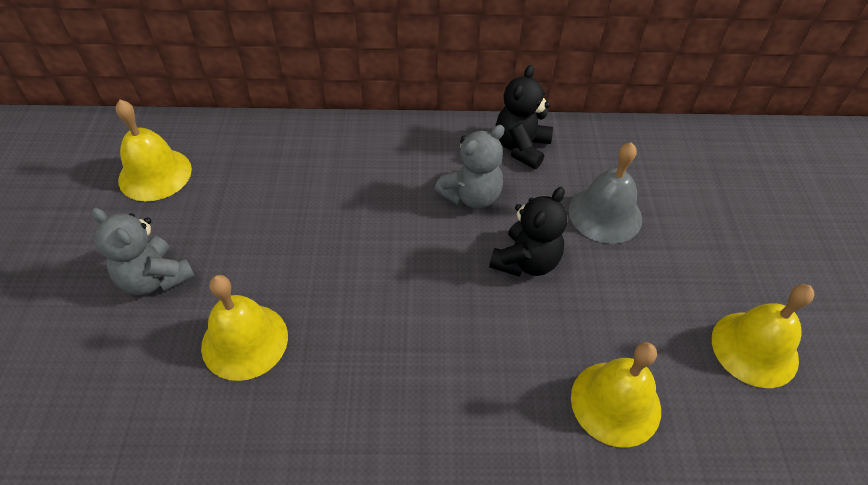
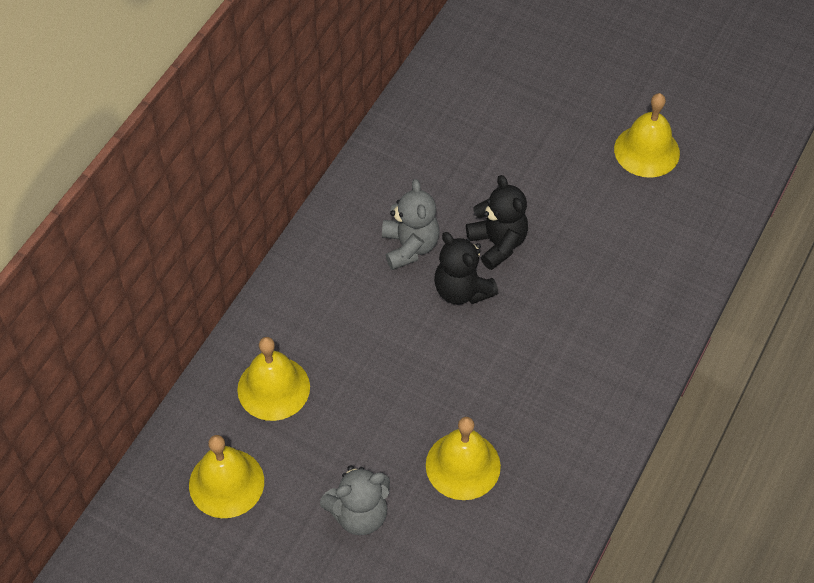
camera: 60 degrees left, 5 degrees up
black teddy bear [496,65,553,169] -> black teddy bear moved to [434,232,498,305]
grey bell [569,142,642,244] -> none
yellow bell [571,342,661,447] -> yellow bell moved to [237,337,310,421]

